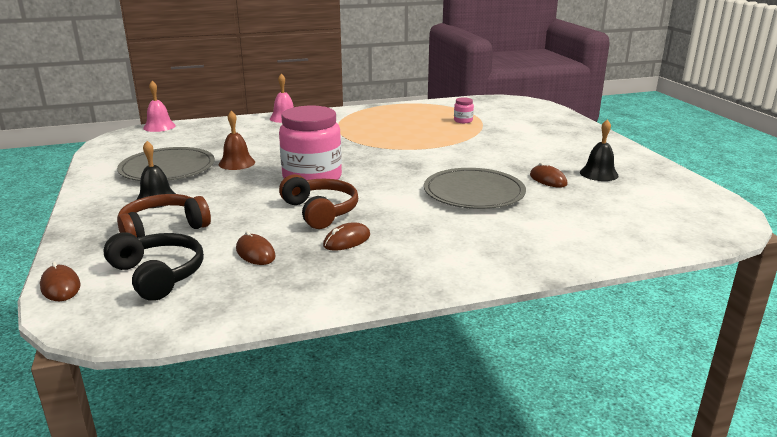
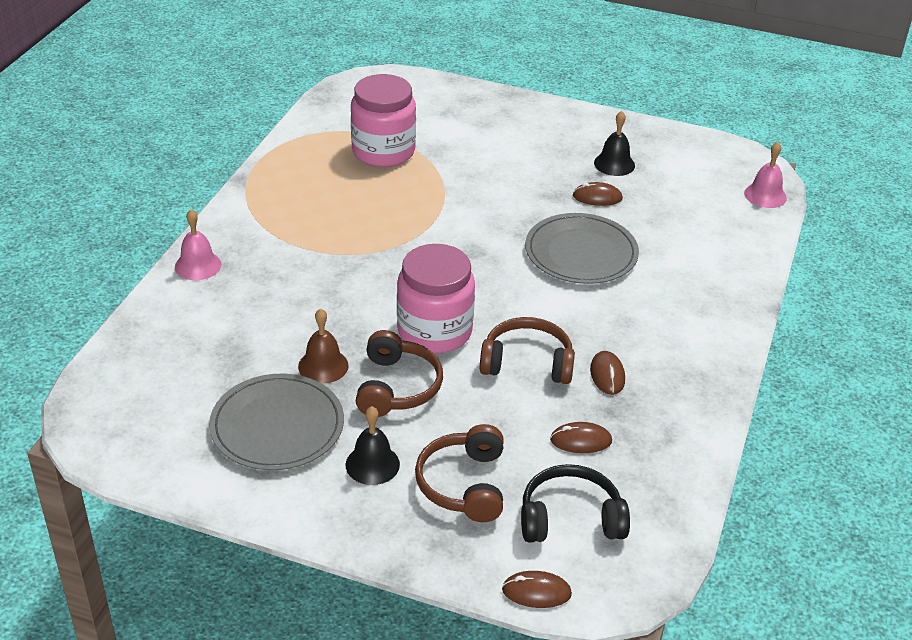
camera: 55 degrees left, 15 degrees up
pink bell [143,81,176,132] -> pink bell moved to [744,142,787,208]
pink jar [454,98,474,123] -> pink jar [351,74,416,167], size x2.45
none -> brown headphones [356,330,443,417]

